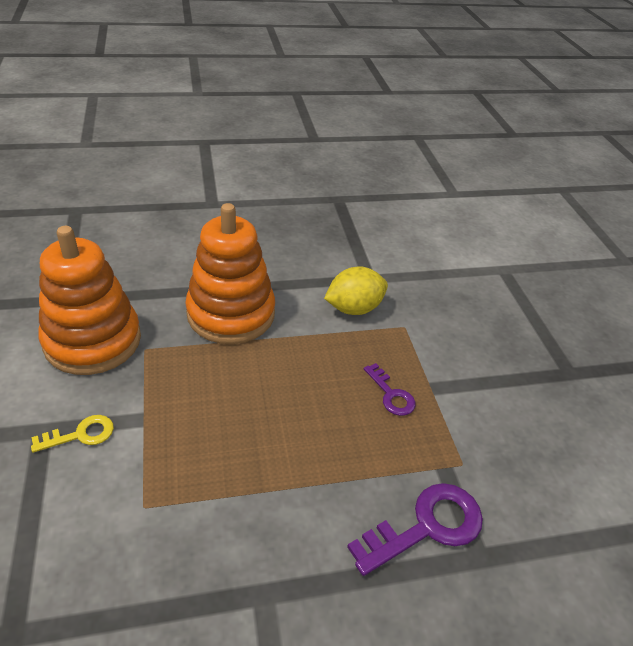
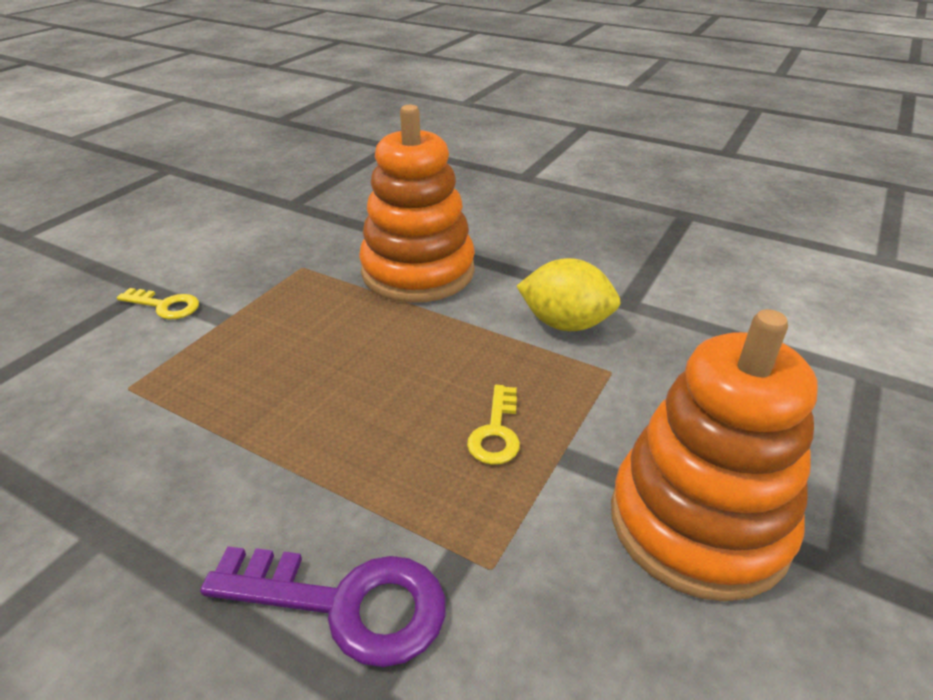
camera: 45 degrees right, 5 degrees down
orange stacking toy [38,226,141,375] -> orange stacking toy moved to [611,309,818,601]
purple key [364,363,416,416] -> yellow key [467,385,520,465]

